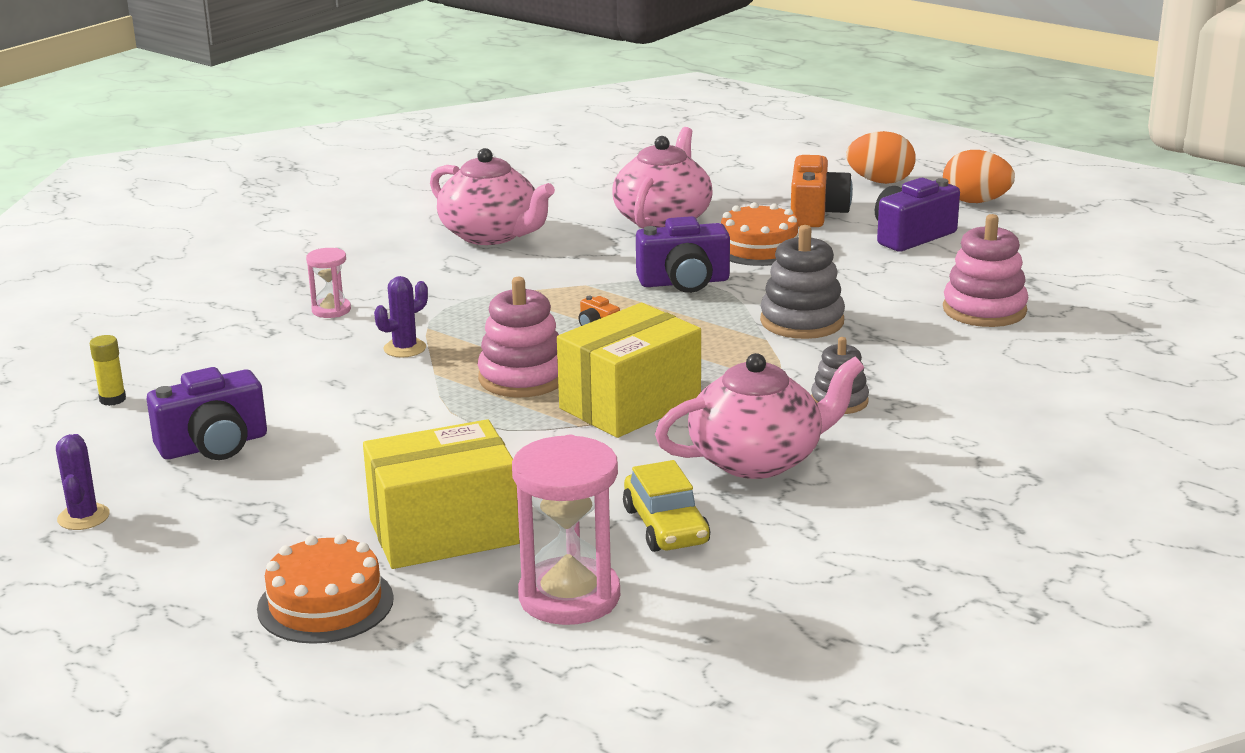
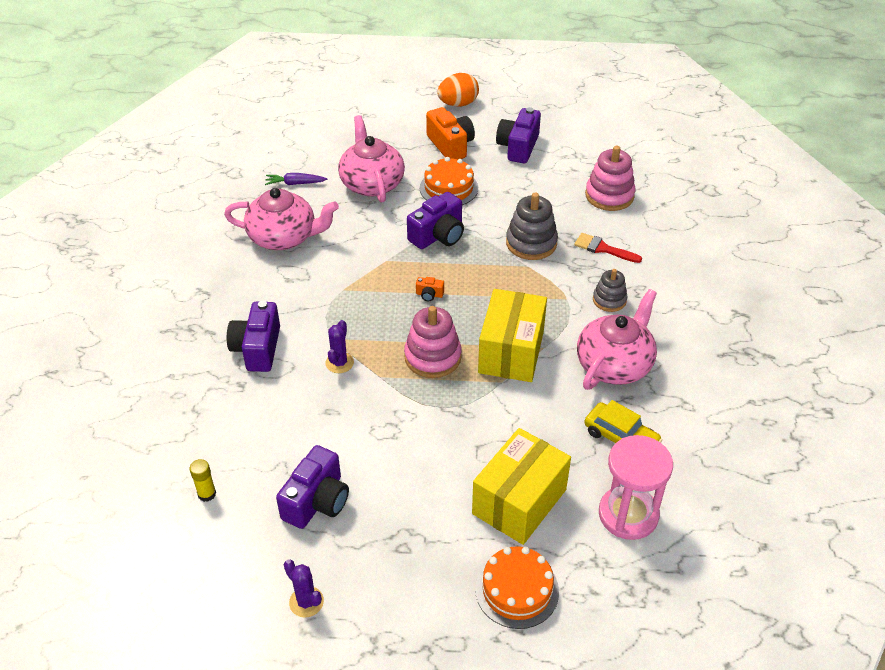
camera: 35 degrees left, 20 degrees up
pink hourglass [306,248,351,318] -> purple camera [227,301,280,372]
orange egg [943,150,1015,203] -> none
none -> purple carrot [265,173,327,185]
none -> red brush [574,233,642,263]

